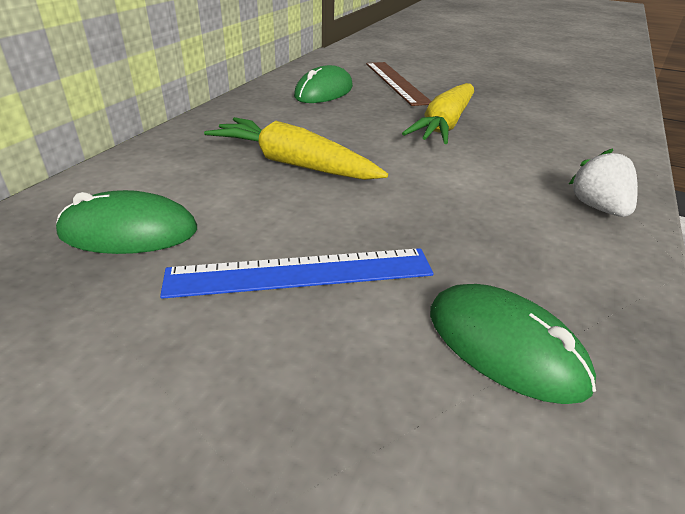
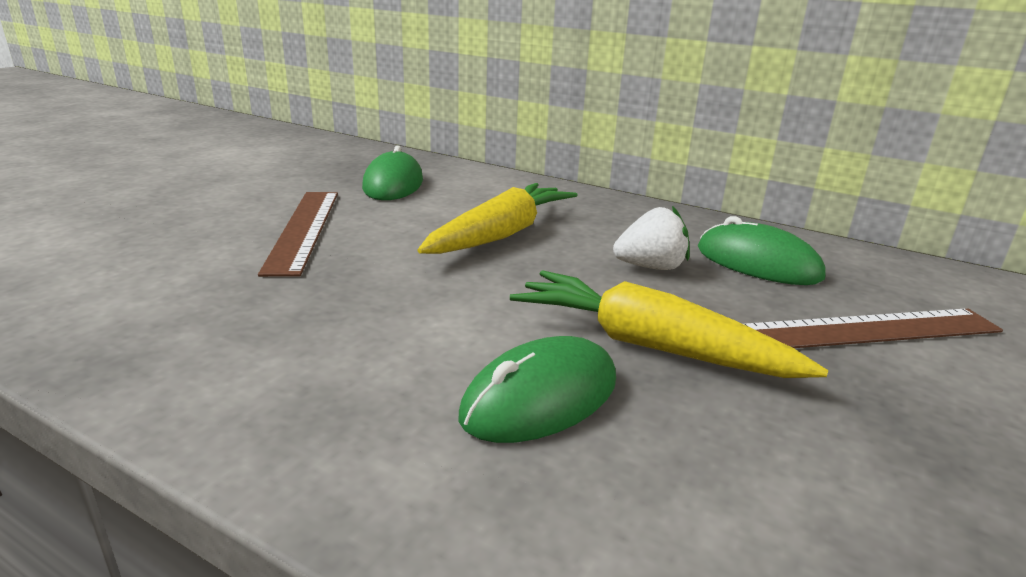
camera: 95 degrees right, 10 degrees down
blue ruler [160,248,434,299] -> brown ruler [258,192,338,277]
green mouse [430,284,596,404] -> green mouse moved to [459,336,616,443]
white strawberry [569,148,638,217] -> white strawberry moved to [613,206,690,270]

